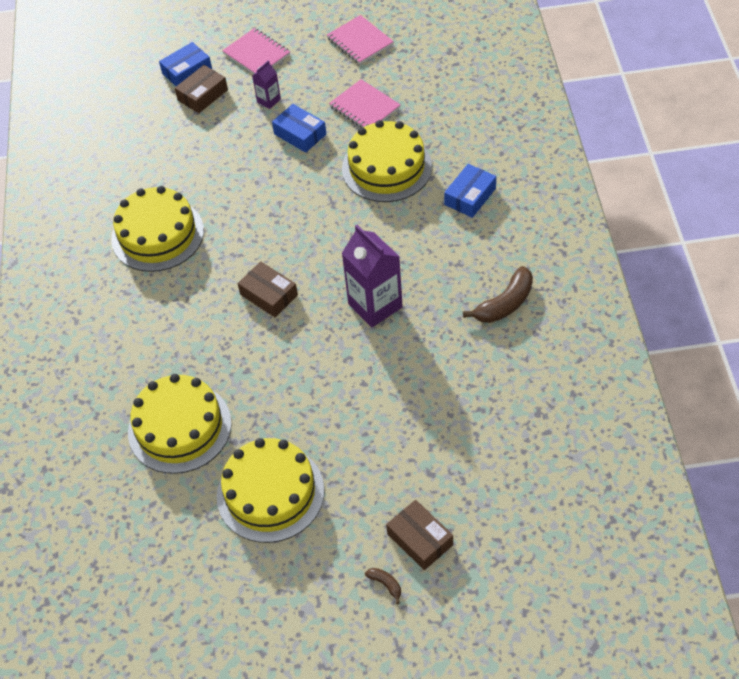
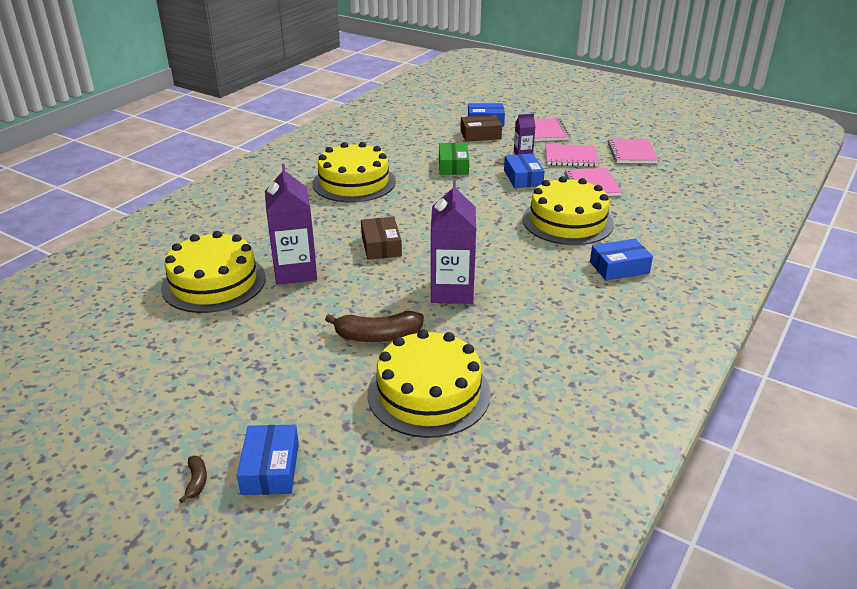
camera: 35 degrees right, 20 degrees down
yellow cake [217,438,325,543] -> yellow cake moved to [368,329,491,438]
brown box [386,500,453,570] -> blue box [237,425,299,495]
brown banana [463,266,533,323] -> brown banana moved to [325,311,424,342]
none -> purple carton [265,164,317,285]
none -> green box [439,143,469,175]
none -> pink notebook [545,144,599,167]

